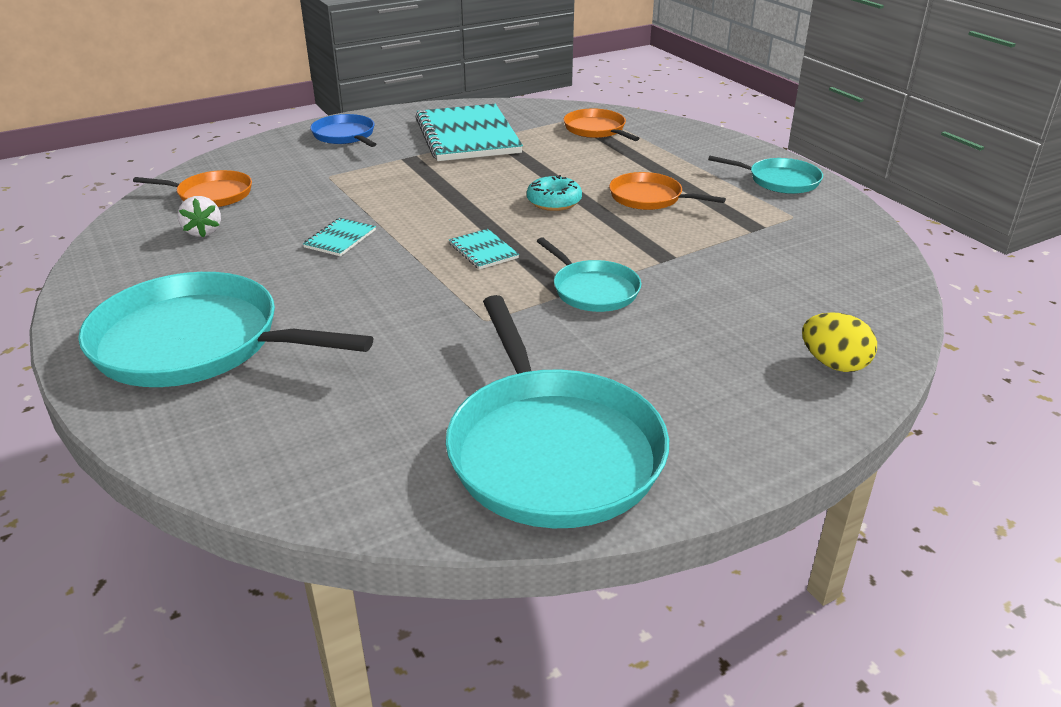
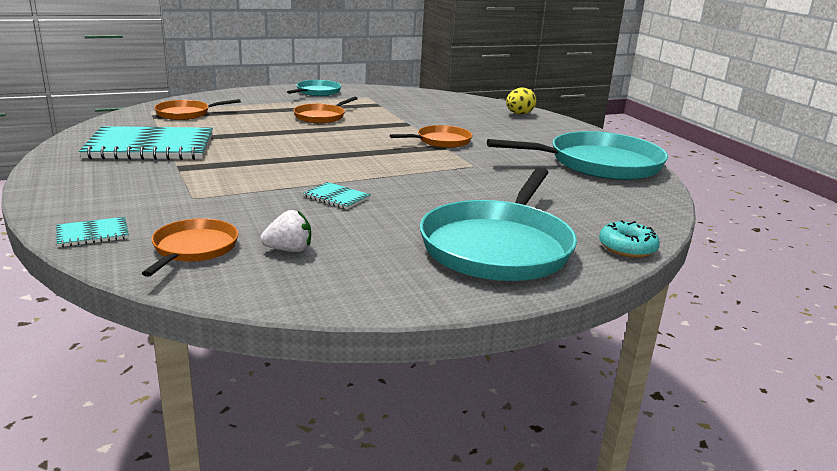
camera: 85 degrees left, 10 degrees down
blue pan [310,114,376,147] -> none
turquoise notebook [449,229,519,269] -> turquoise notebook moved to [56,217,129,247]
turquoise donut [527,175,582,211] -> turquoise donut moved to [599,220,660,258]
turquoise pan [537,237,642,312] -> orange pan [389,125,472,148]

